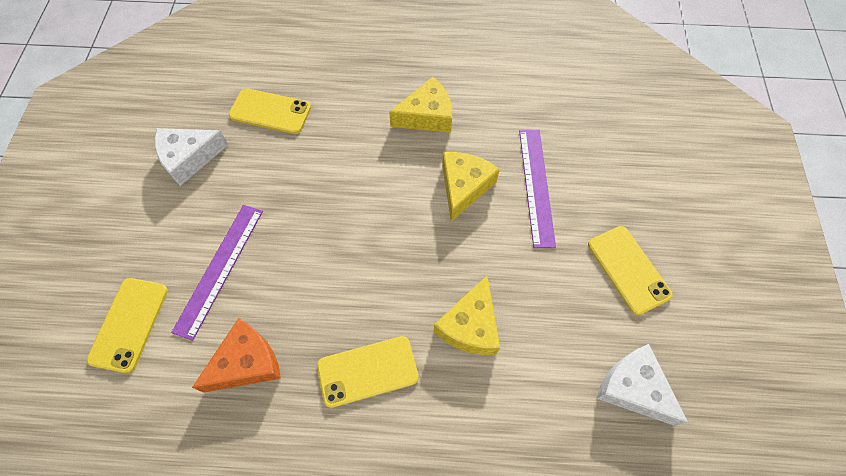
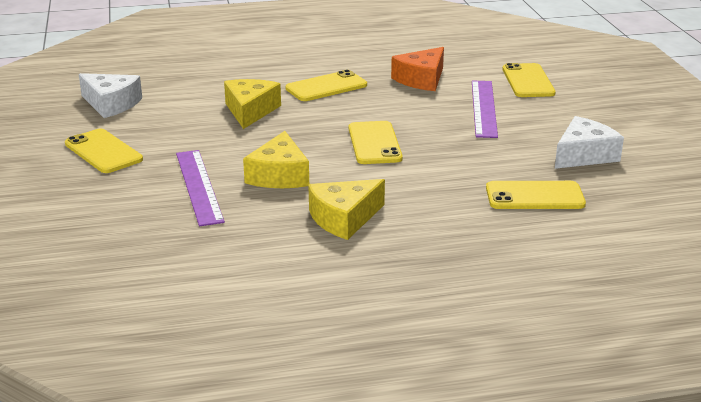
camera: 165 degrees right, 35 degrees down
none -> yellow phone [349,121,403,164]

